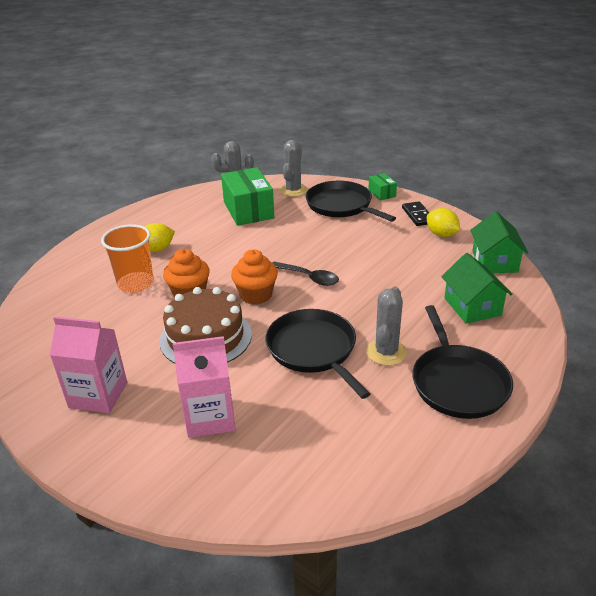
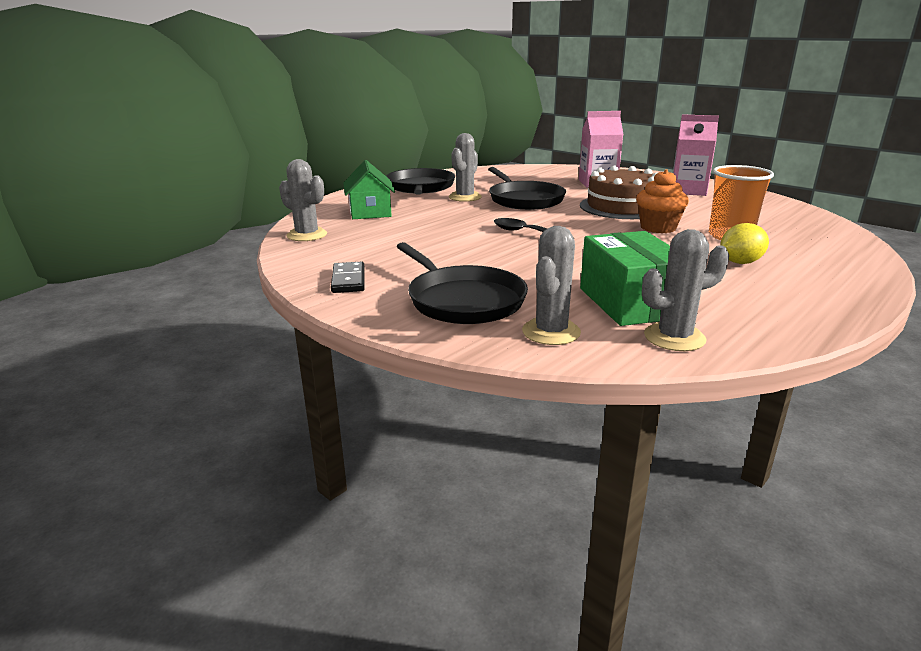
camera: 175 degrees left, 10 degrees down
orange cupcake [231,249,278,305] -> none
green box [368,173,397,201] -> none
yellow lemon [427,208,460,237] -> none
green house [470,211,528,273] -> grey cactus [279,159,327,241]

